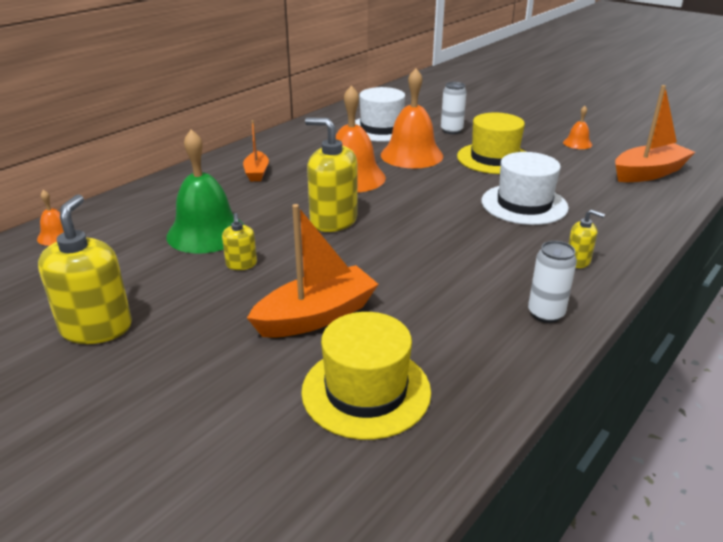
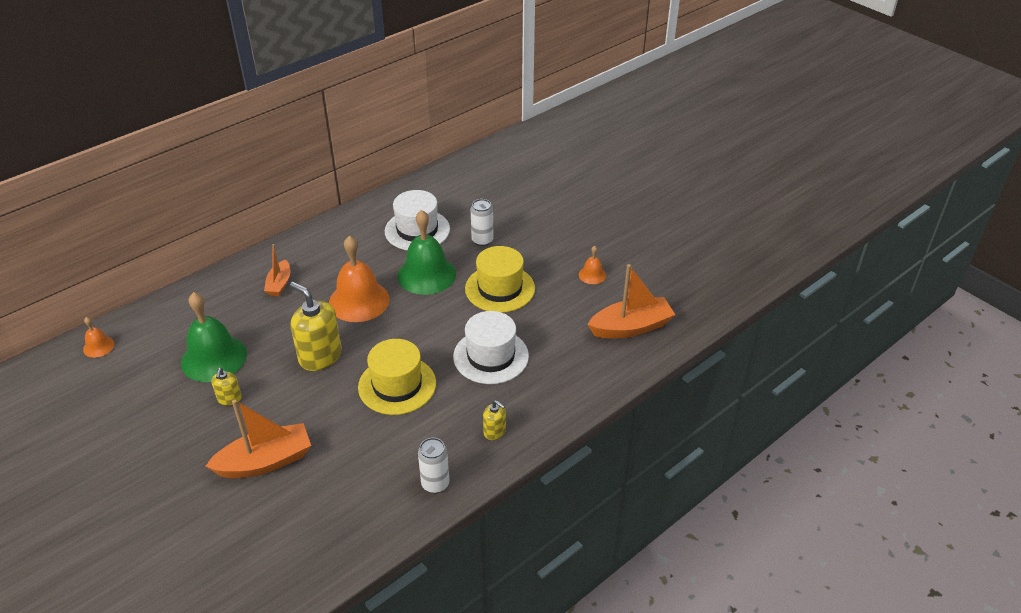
camera: 10 degrees right, 10 degrees up
yellow soap dispenser [38,194,132,344] -> none
yellow hat [301,312,431,440] -> yellow hat moved to [358,339,436,415]
orange bell [381,68,443,169] -> green bell [397,210,456,295]

